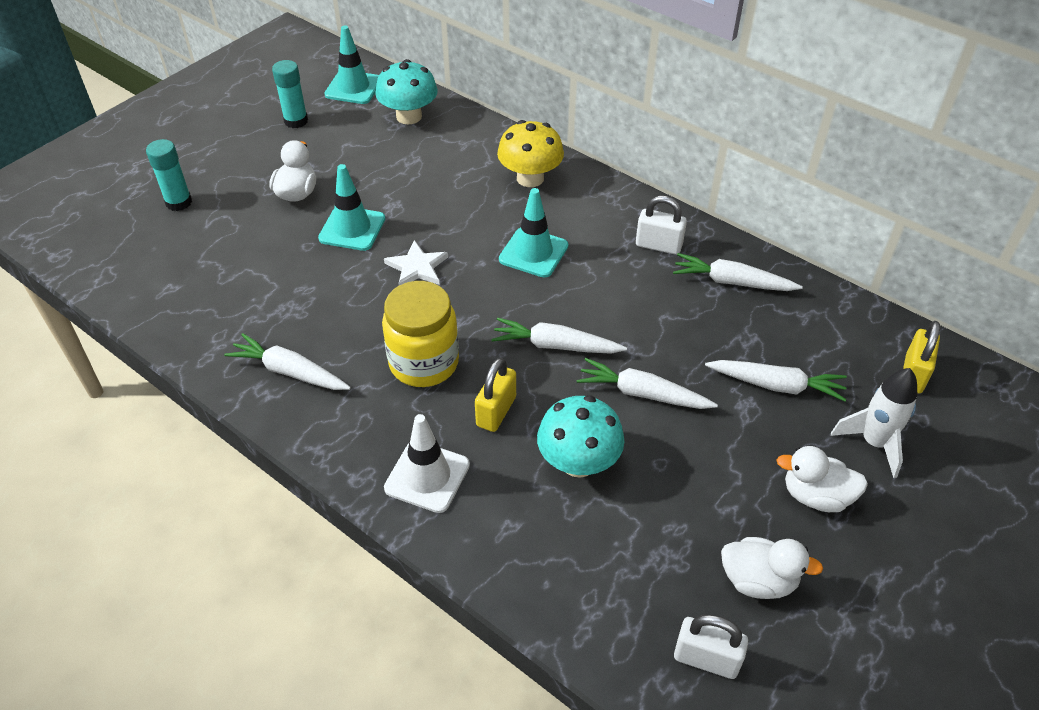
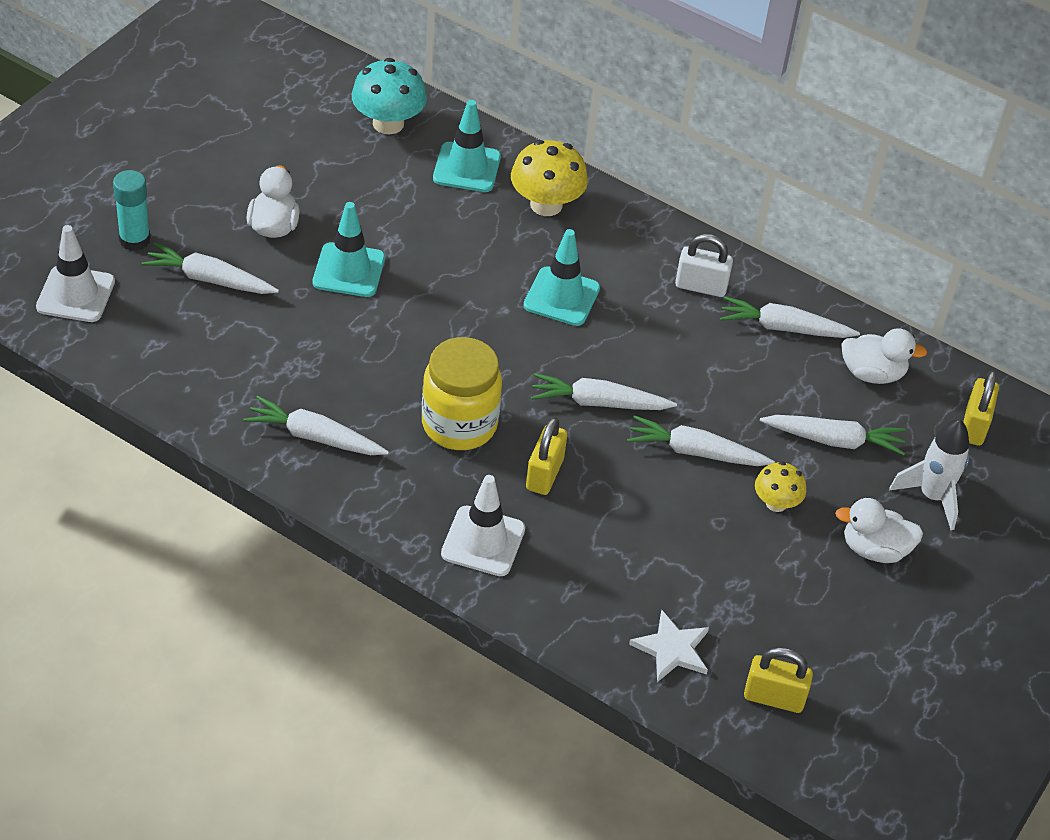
camera: 10 degrees left, 0 degrees up
turquoise glue stick [272,60,308,128] -> none
turquoise traffic cone [324,26,379,104] -> turquoise traffic cone moved to [433,100,501,192]
white star [384,240,448,285] -> white star moved to [629,610,709,682]
turquoise mushroom [537,395,624,478] -> none
white padlock [674,614,748,679] -> yellow padlock [744,647,813,713]
white duck [721,537,823,599] -> white duck moved to [841,328,927,384]
none -> white traffic cone [36,225,115,322]
none -> white carrot [141,242,279,294]
none -> yellow mushroom [755,462,806,512]

